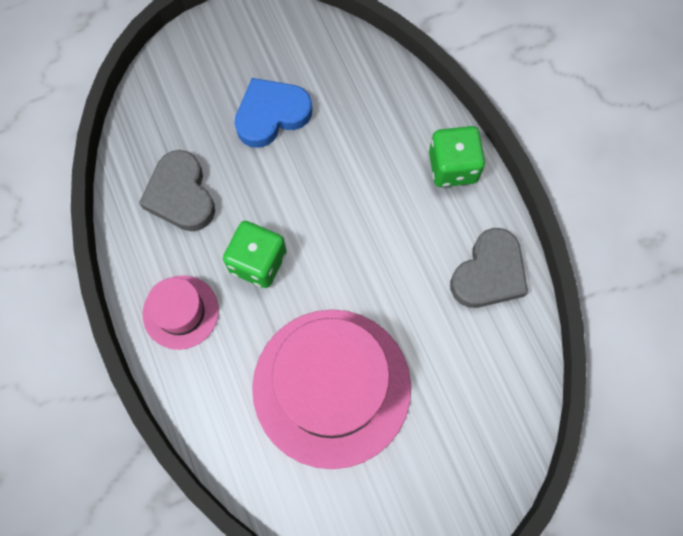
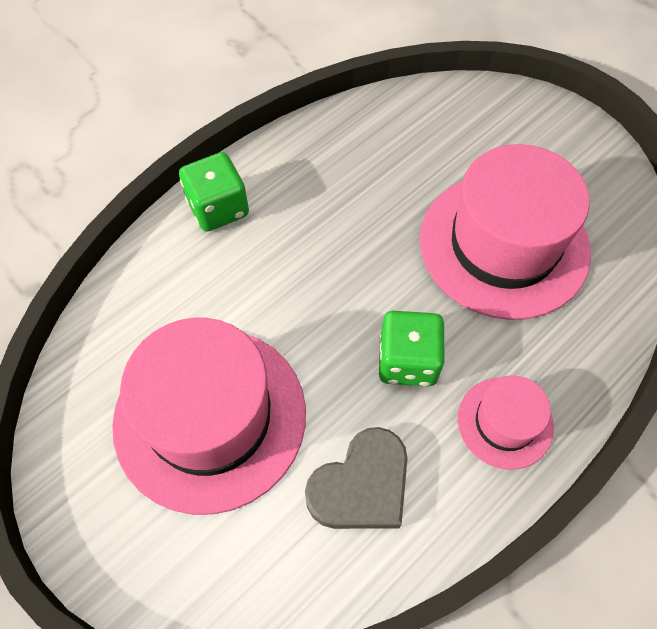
camera: 110 degrees left, 10 degrees down
blue heart [234,78,312,148] -> pink hat [112,318,306,515]
grey heart [450,228,528,308] -> none

